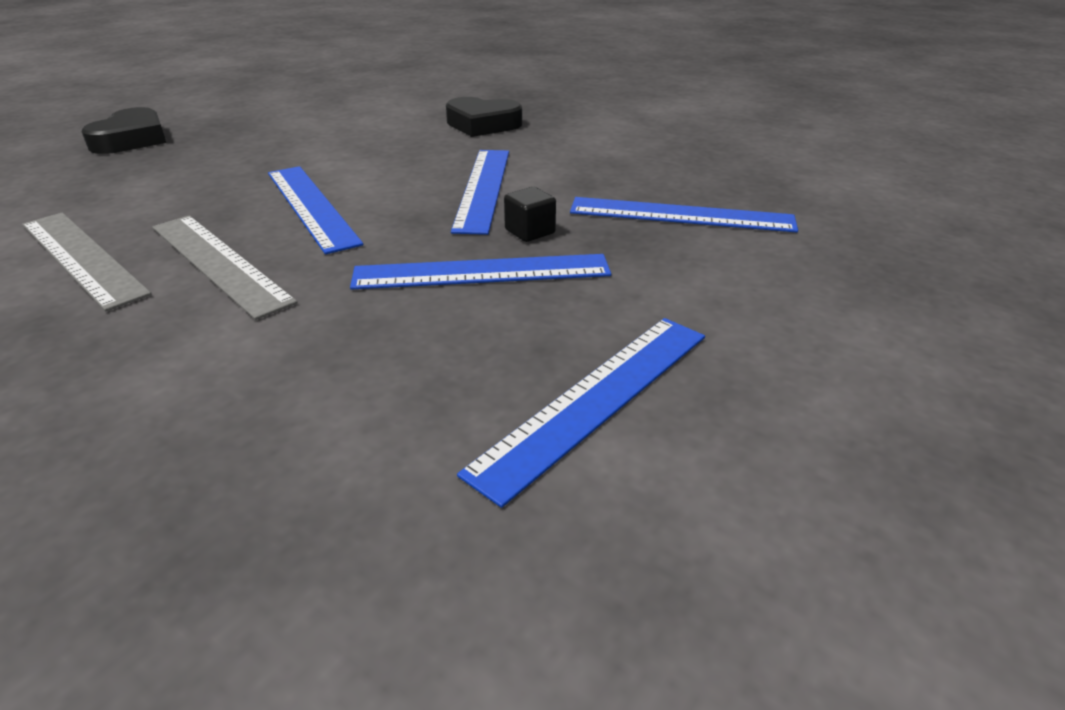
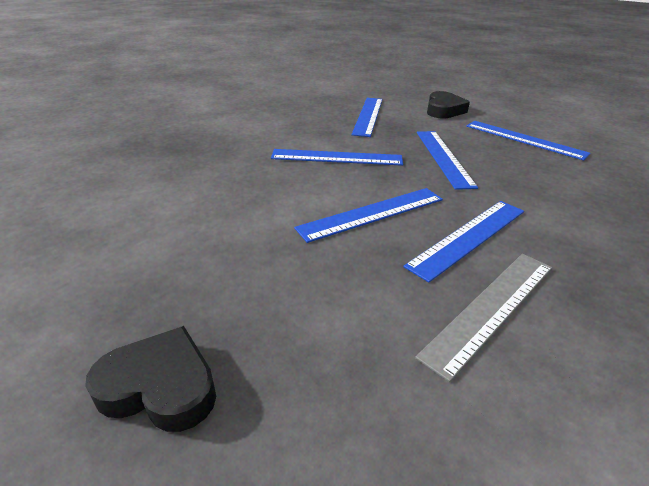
camera: 90 degrees left, 0 degrees up
grey ruler [152,216,298,320] -> blue ruler [403,201,524,282]
black heart [446,97,522,137] -> black heart moved to [427,91,470,119]
black cube [504,187,556,242] -> none

